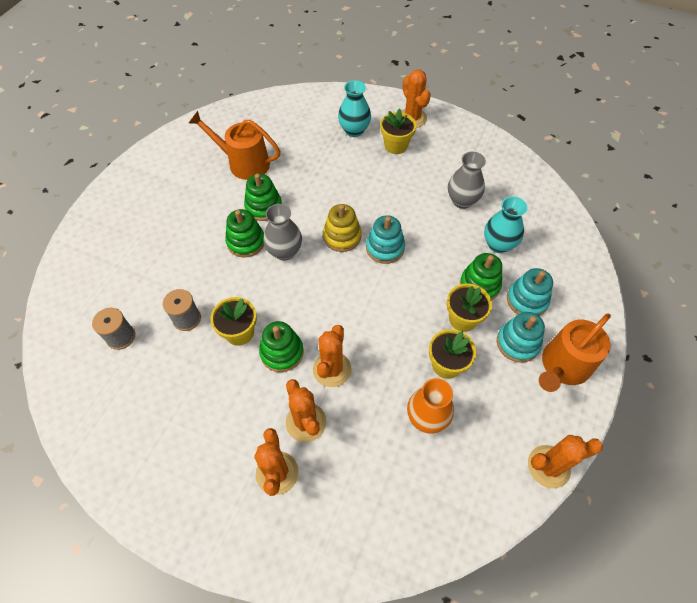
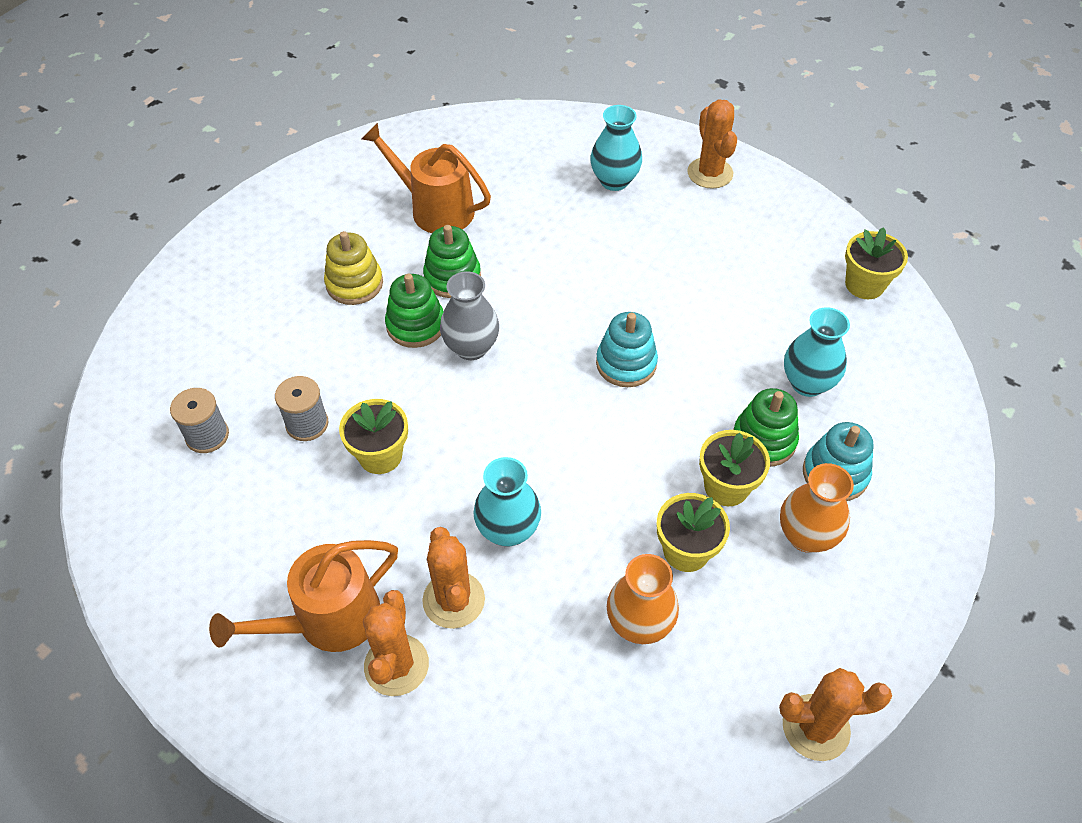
camera: 10 degrees right, 5 degrees down
green stacking toy [259,321,304,372] -> none
orange cactus [313,325,352,387] -> turquoise vase [473,457,541,547]
yellow stacking toy [323,204,361,252] -> yellow stacking toy moved to [324,231,383,305]
yellow flower pot [380,108,416,154] -> yellow flower pot moved to [845,227,908,299]
grey vase [448,152,486,209] -> none
turquoise stacking toy [497,312,545,363] -> orange vase [780,463,854,553]
orange watering can [539,313,611,392] -> orange watering can moved to [209,540,398,652]

